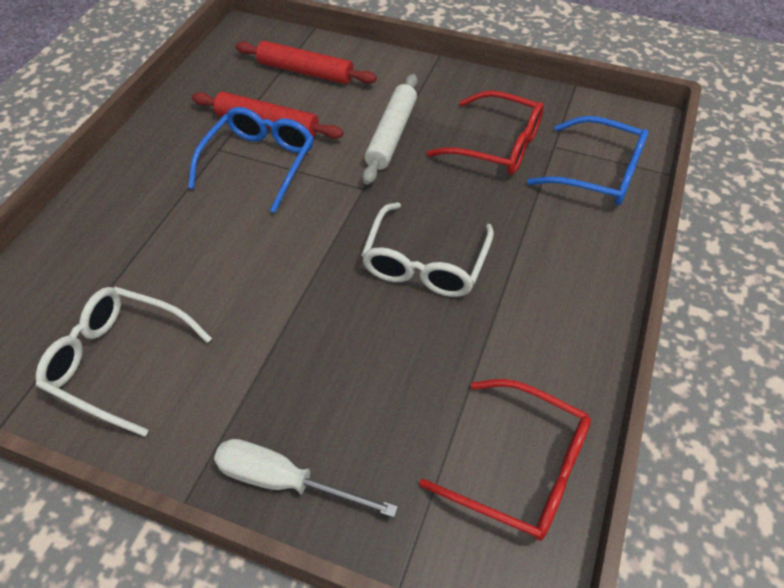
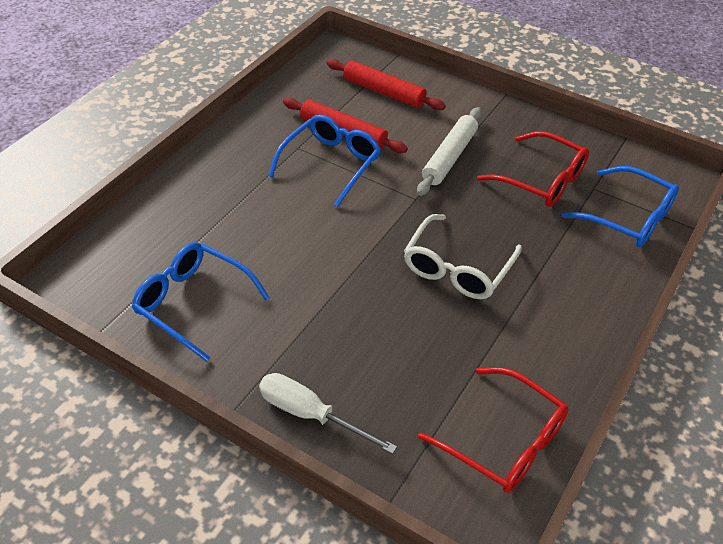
camera: 10 degrees right, 5 degrees down
white glasses [36,287,212,437] -> blue glasses [132,242,270,362]

